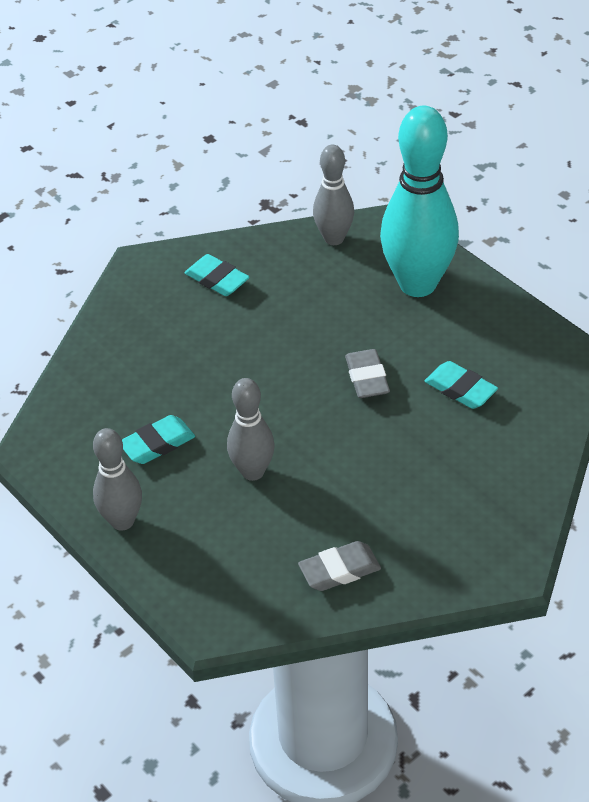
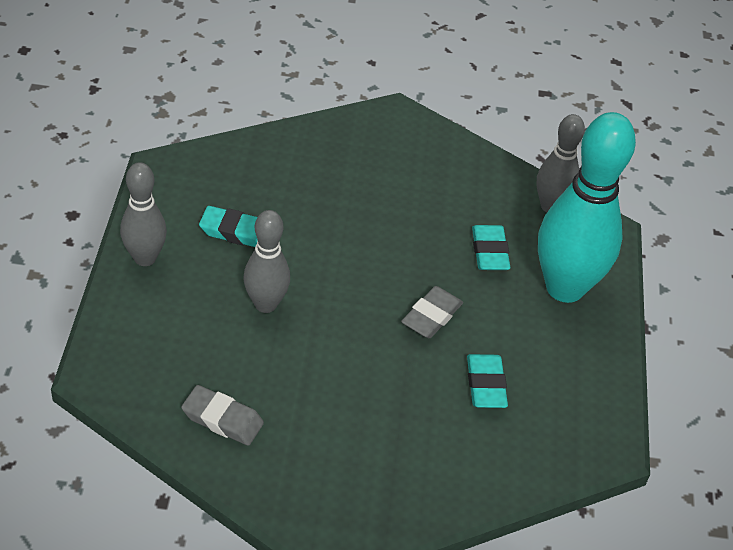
camera: 40 degrees right, 0 degrees up
turquoise eraser [185,254,250,296] -> turquoise eraser moved to [472,225,510,270]

